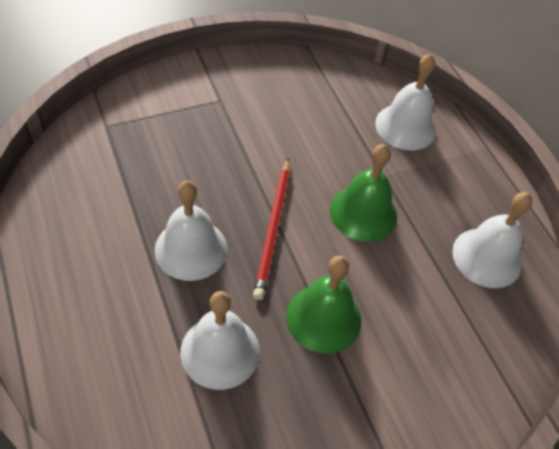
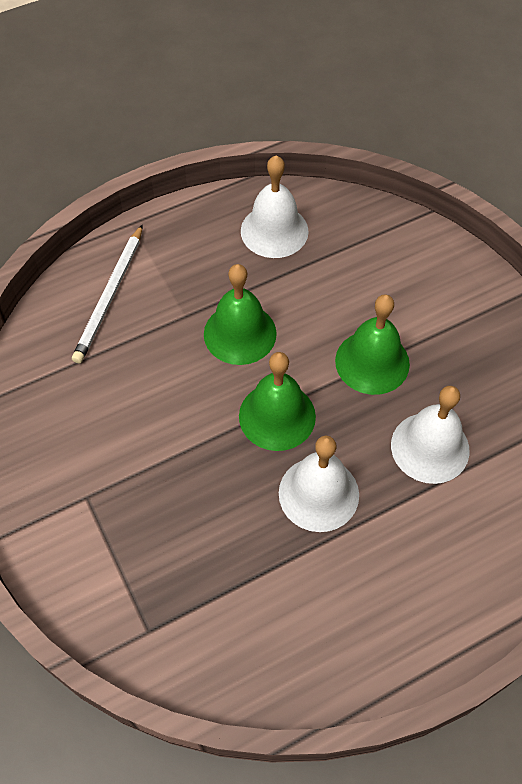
camera: 90 degrees left, 5 degrees up
red pencil [253,158,290,300] -> green bell [239,352,316,451]
white bell [375,54,436,151] -> white pencil [72,225,143,364]

